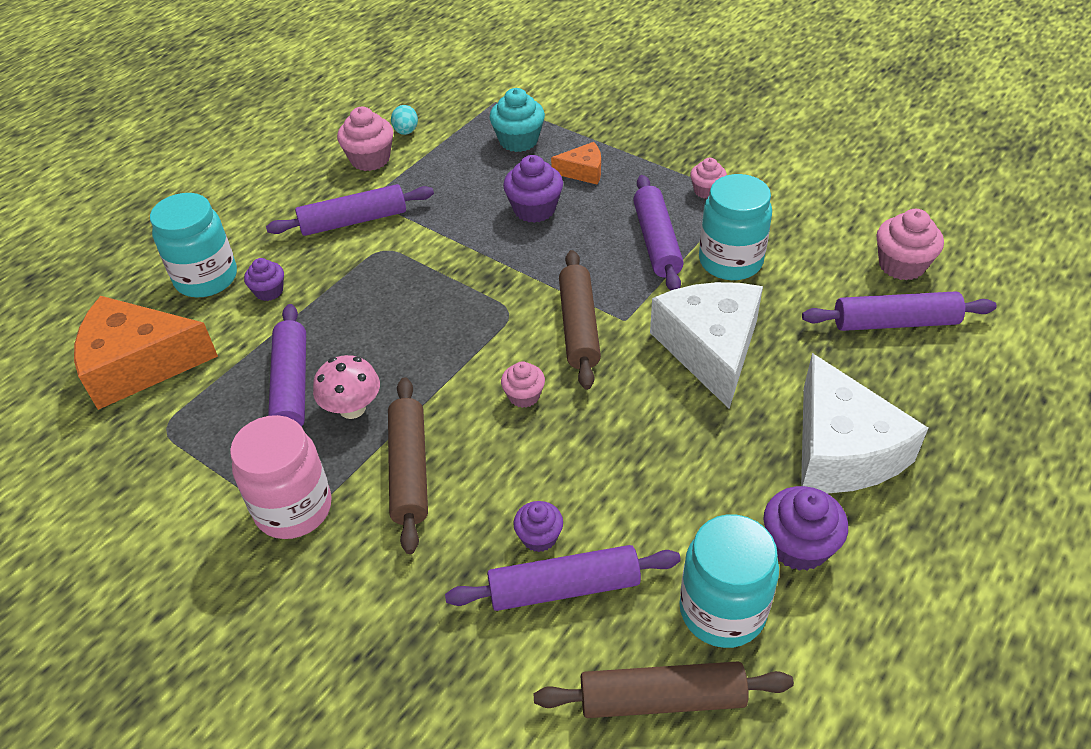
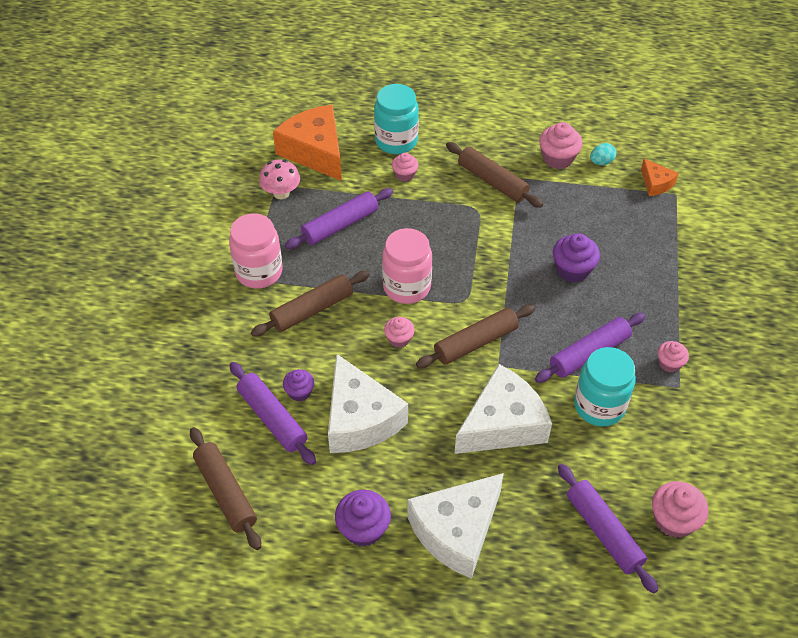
camera: 60 degrees right, 5 degrees up
purple cupcake [244,258,284,301] -> pink cupcake [392,153,419,182]
purple rolling pin [266,184,434,236] -> brown rolling pin [446,142,543,208]
pink mushroom [313,355,380,419] -> pink mushroom moved to [259,159,300,199]
turquoise cupcake [490,88,545,152] -> none
orange cheese [551,142,601,185] -> orange cheese moved to [641,159,679,196]
turquoise jar [679,514,779,648] -> none
none -> white cheese [328,354,408,453]
none -> pink jar [382,228,432,304]

